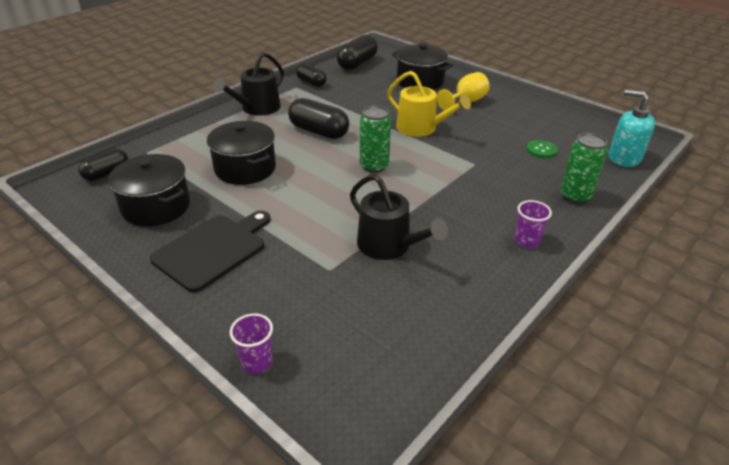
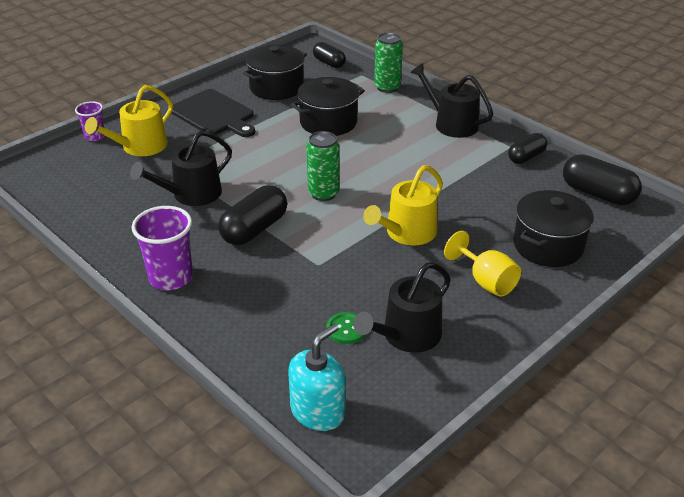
camera: 95 degrees right, 0 degrees up
black capsule [288,98,349,139] -> black capsule moved to [218,185,287,245]
purple cup [515,200,552,248] -> purple cup [131,206,193,290], size x1.72
green can [560,133,608,204] -> green can moved to [374,32,403,93]
none -> yellow watering can [85,85,173,156]
none -> black watering can [353,262,451,353]

